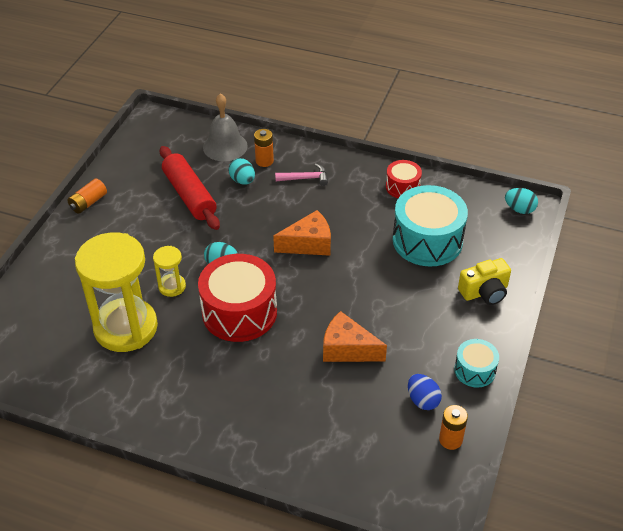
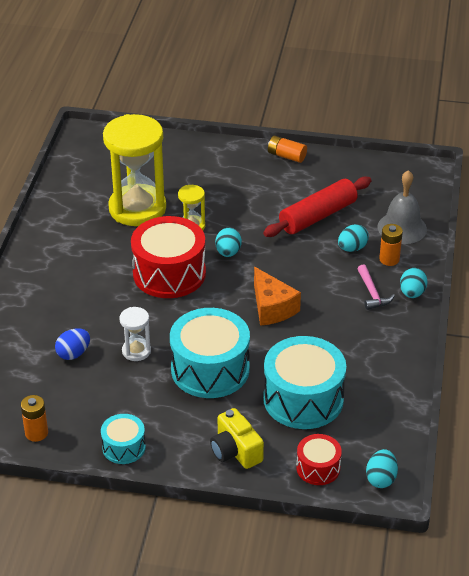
camera: 80 degrees right, 5 degrees down
orange cheese [323,311,387,362] -> white hourglass [119,307,151,361]
red drum [386,160,422,198] -> red drum moved to [296,434,342,485]
blue egg [408,374,442,410] -> blue egg moved to [55,328,90,360]
none -> turquoise drum [170,308,250,398]
none -> turquoise egg [400,268,428,298]

